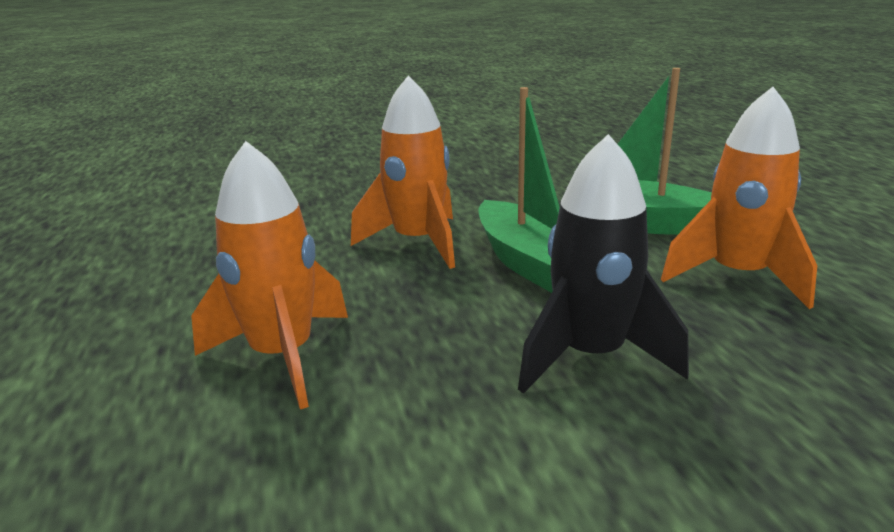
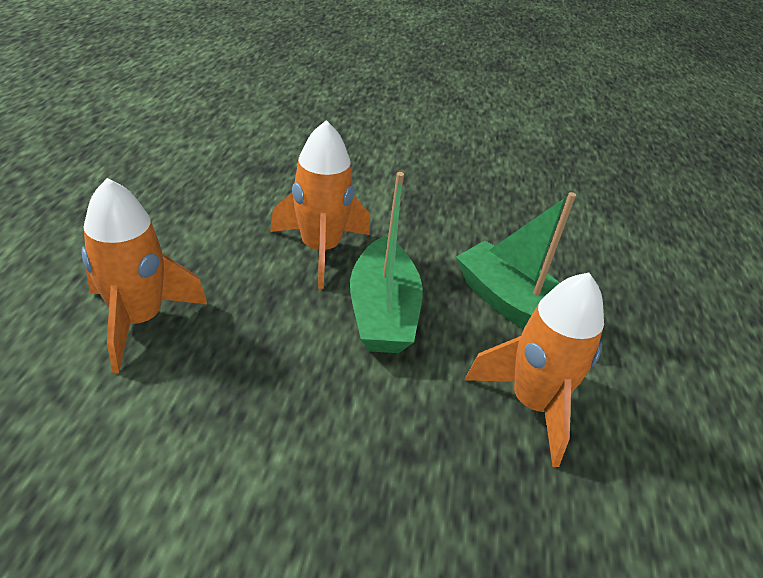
camera: 20 degrees right, 15 degrees up
black rocket [518,134,689,394] -> none

